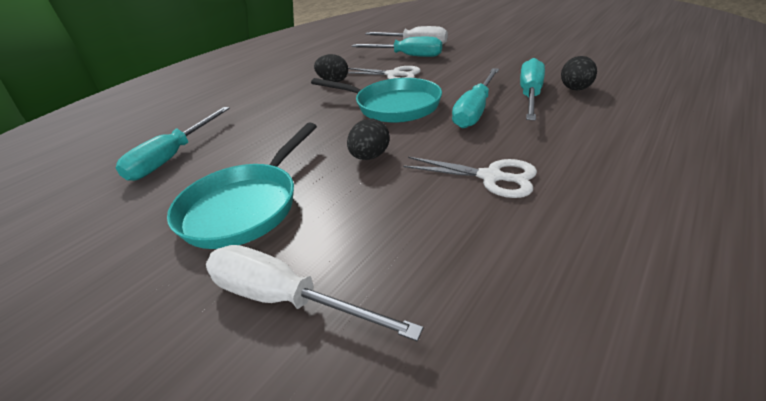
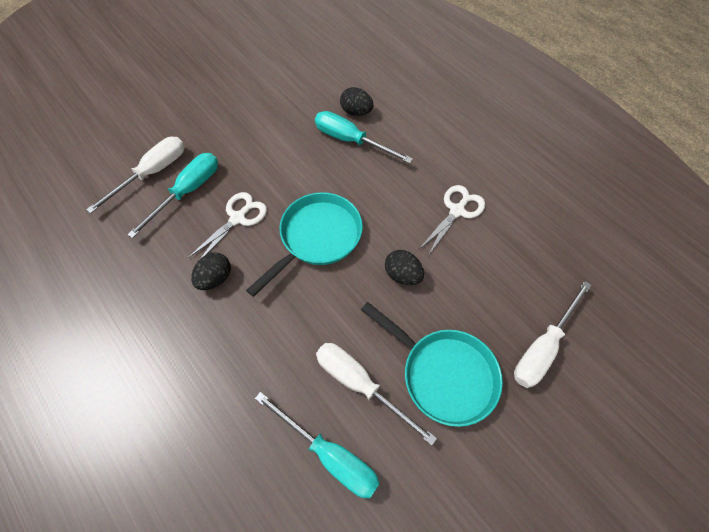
camera: 80 degrees left, 25 degrees up
turquoise screwdriver [452,68,499,128] -> none
none -> white screwdriver [316,343,437,445]

